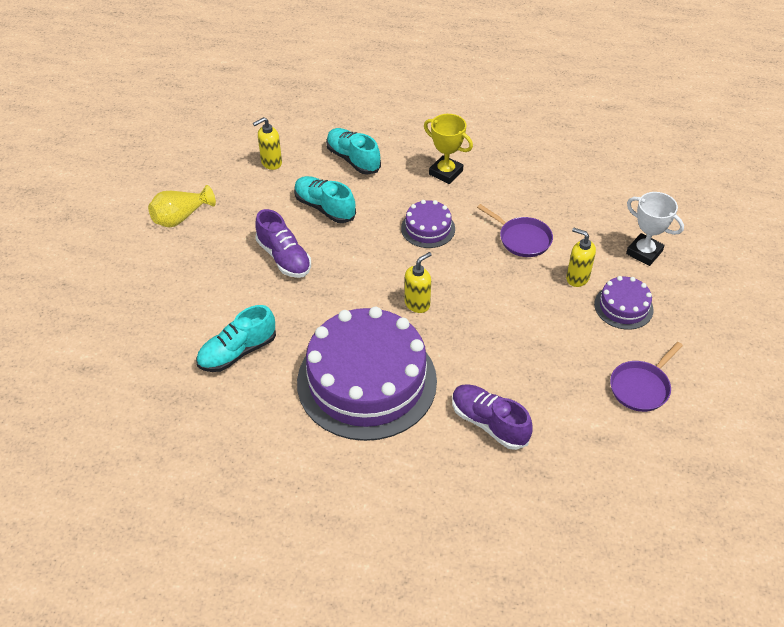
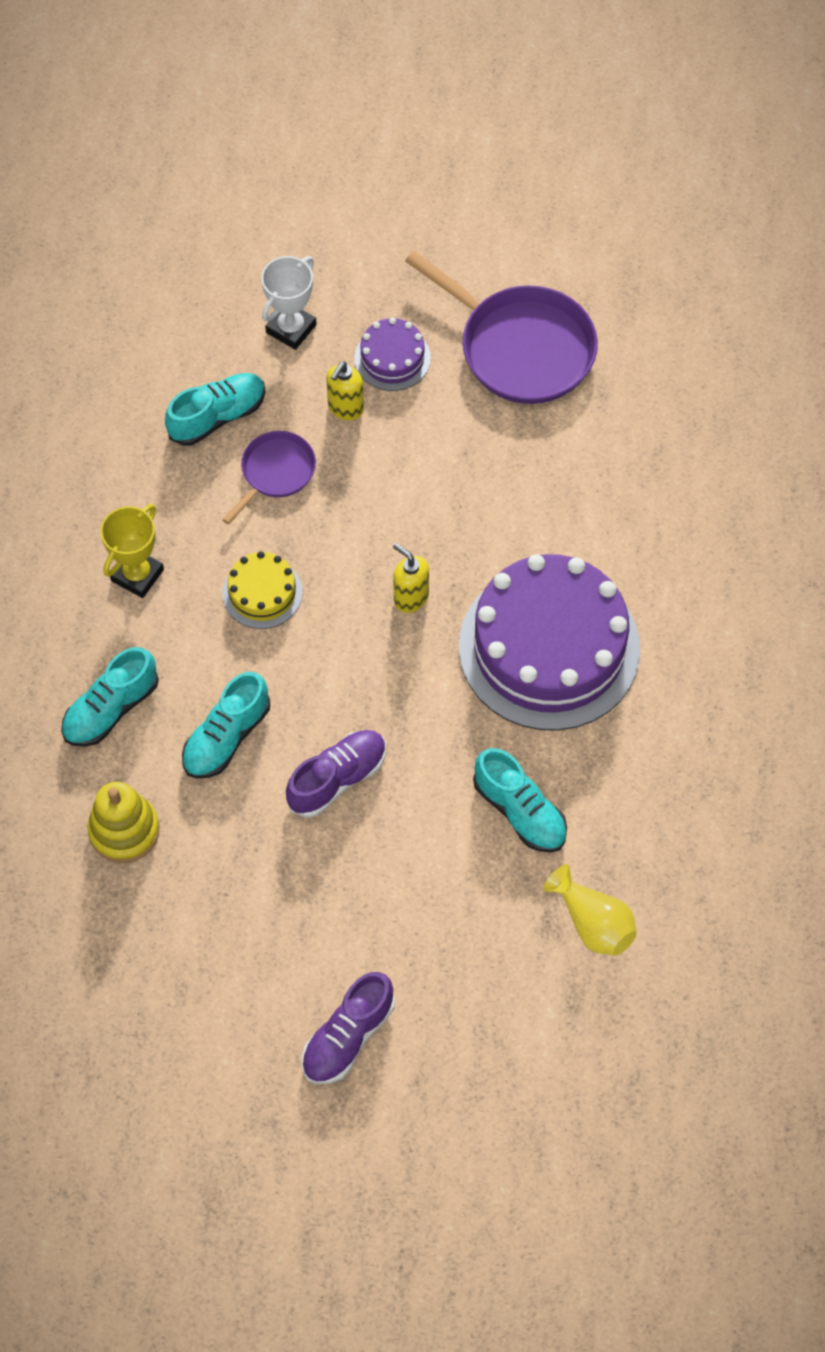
camera: 95 degrees left, 15 degrees up
yellow vase [148,185,216,228] -> yellow vase moved to [543,864,637,956]
yellow soap dispenser [253,117,282,170] -> yellow stacking toy [87,782,160,863]
purple cake [401,200,455,248] -> yellow cake [222,551,303,629]
purple shoe [452,384,533,450] -> purple shoe moved to [302,972,395,1084]
purple pan [610,342,683,412] -> purple pan [405,251,598,404], size x1.85
none -> turquoise shoe [165,373,266,446]

